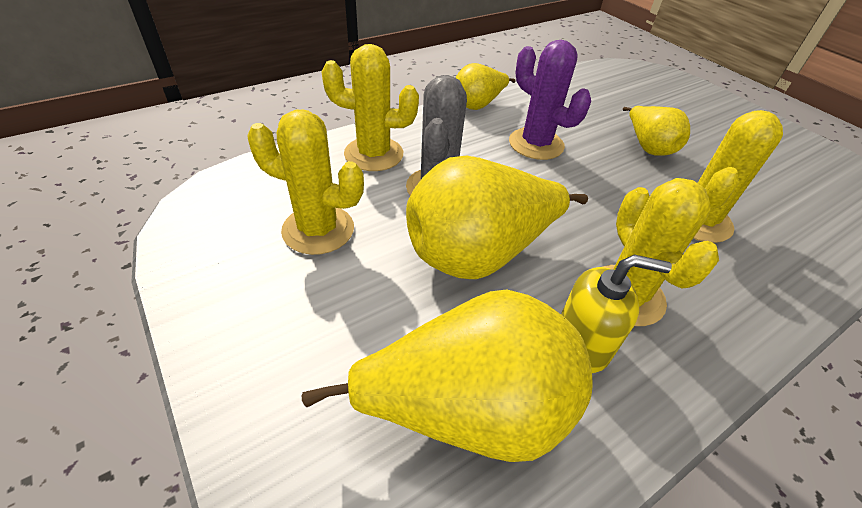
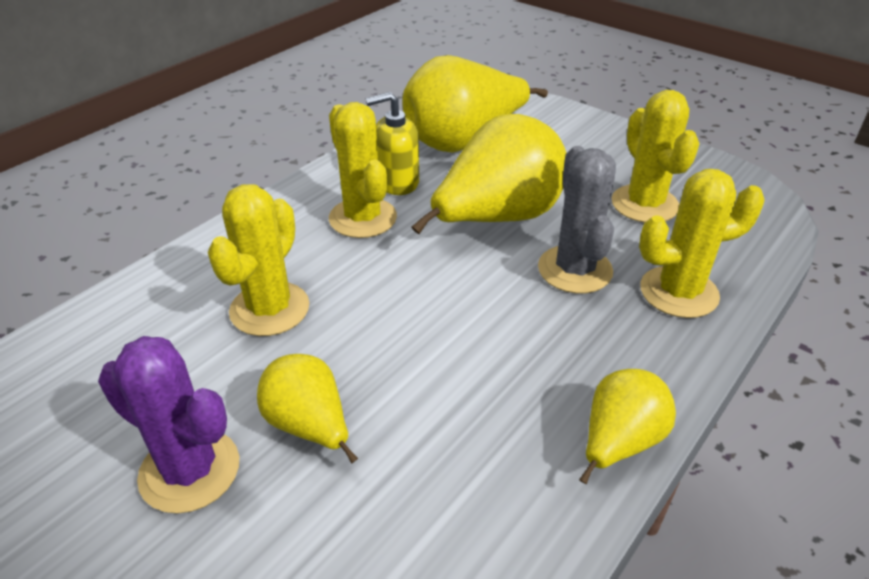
camera: 165 degrees right, 5 degrees down
yellow cactus [247,110,364,255] -> yellow cactus turned 75 degrees clockwise [612,90,700,223]
purple cactus [509,40,591,160] -> purple cactus moved to [98,336,239,514]

